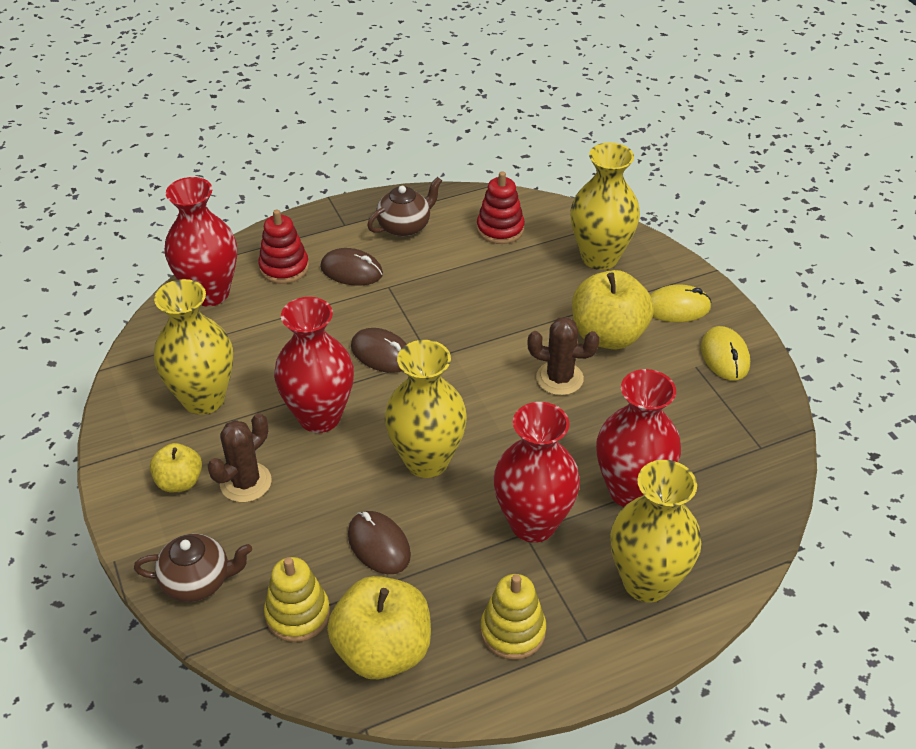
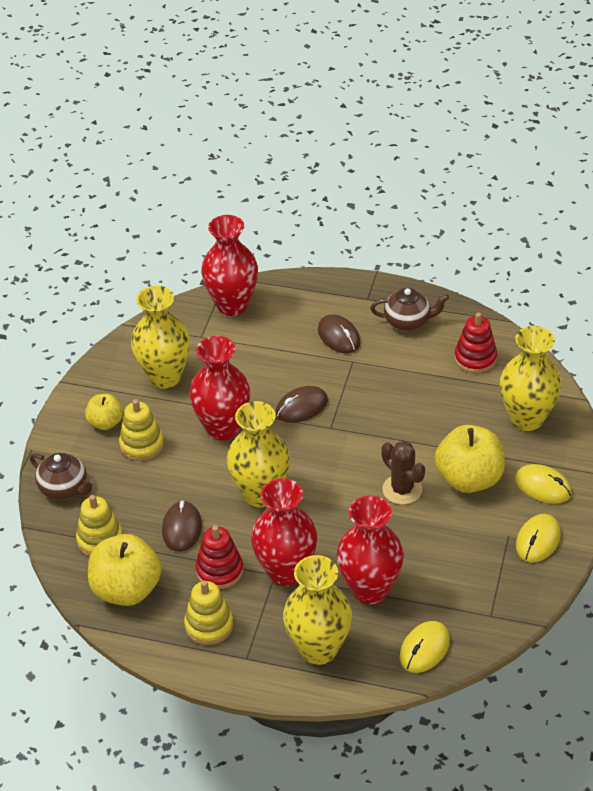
camera: 40 degrees right, 0 degrees up
brown cactus [208,413,272,502] -> yellow stacking toy [119,399,164,461]
red stacking toy [258,209,309,284] -> red stacking toy moved to [195,525,243,589]
brown mouse [351,328,407,373] -> brown mouse turned 75 degrees clockwise [276,386,328,423]
none -> yellow mouse [400,621,450,673]

